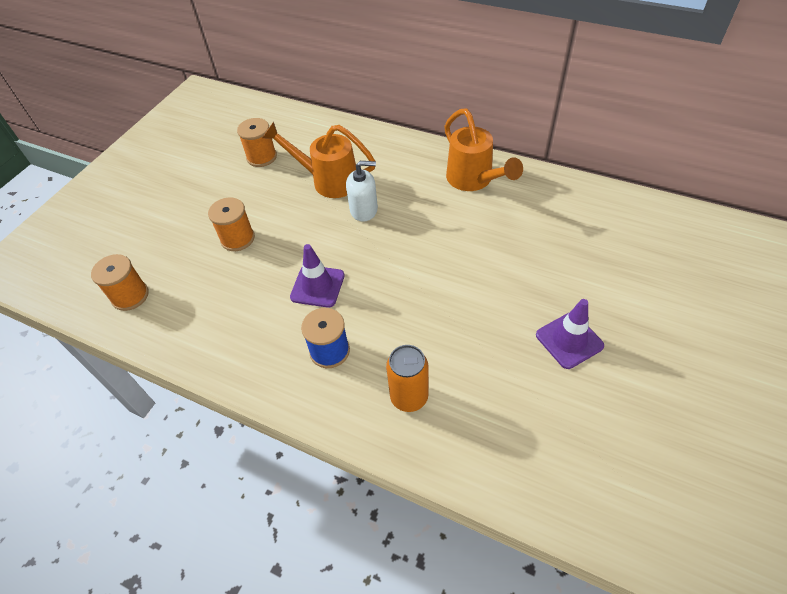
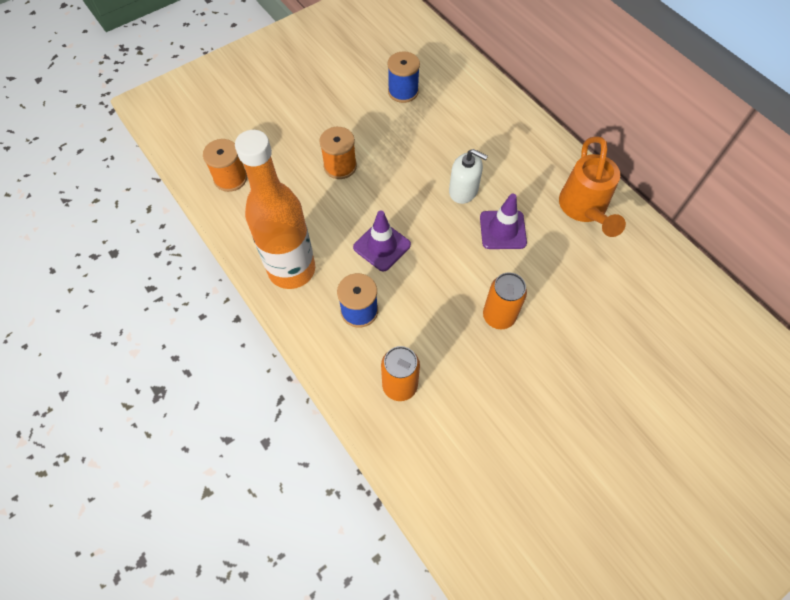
camera: 25 degrees right, 10 degrees up
orange spool [237,118,277,167] -> blue spool [388,51,420,103]
orange watering can [262,122,375,198] -> none
purple traffic cone [536,299,604,369] -> purple traffic cone moved to [480,193,527,249]
none -> orange bottle [235,130,315,289]
none -> orange can [483,272,527,329]

